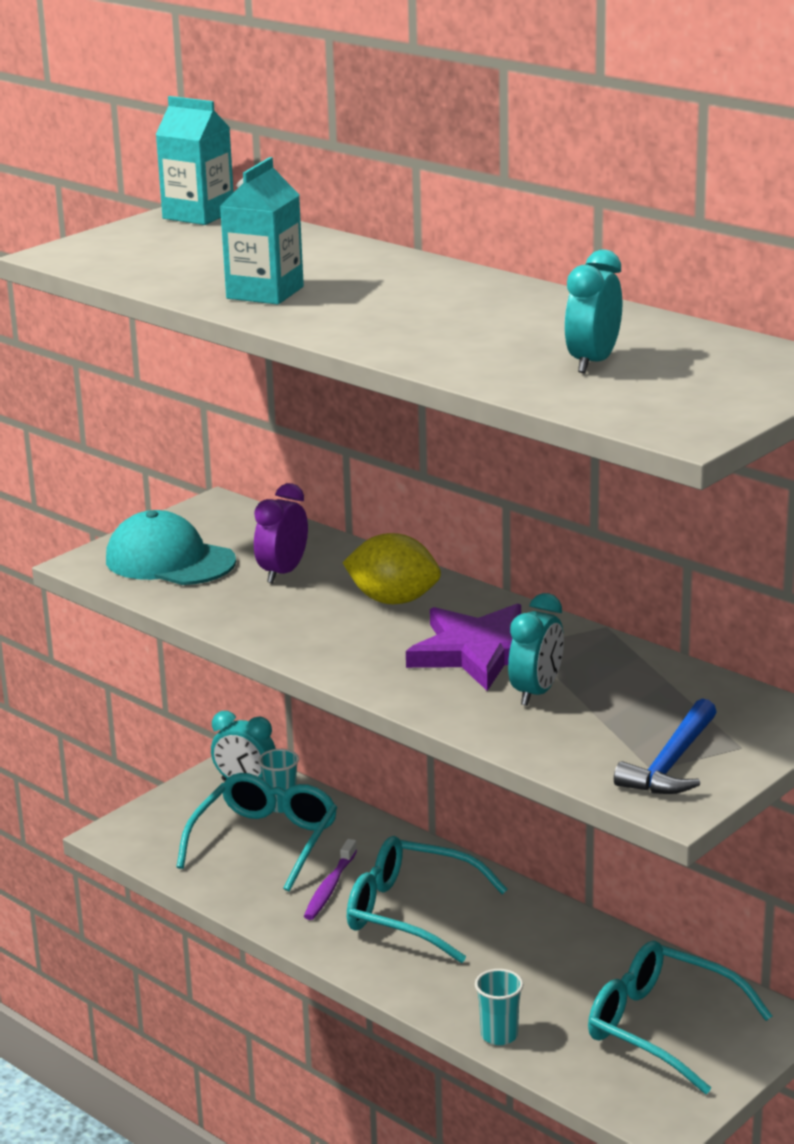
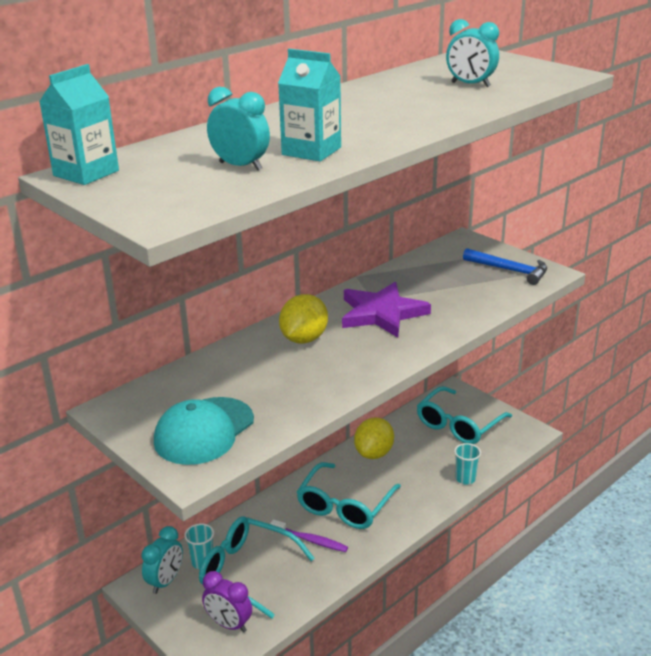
camera: 85 degrees left, 5 degrees up
purple clock [254,483,308,583] -> purple clock moved to [202,571,252,632]
turquoise clock [508,593,564,706] -> turquoise clock moved to [207,87,270,170]
none -> yellow lemon [354,417,394,459]

